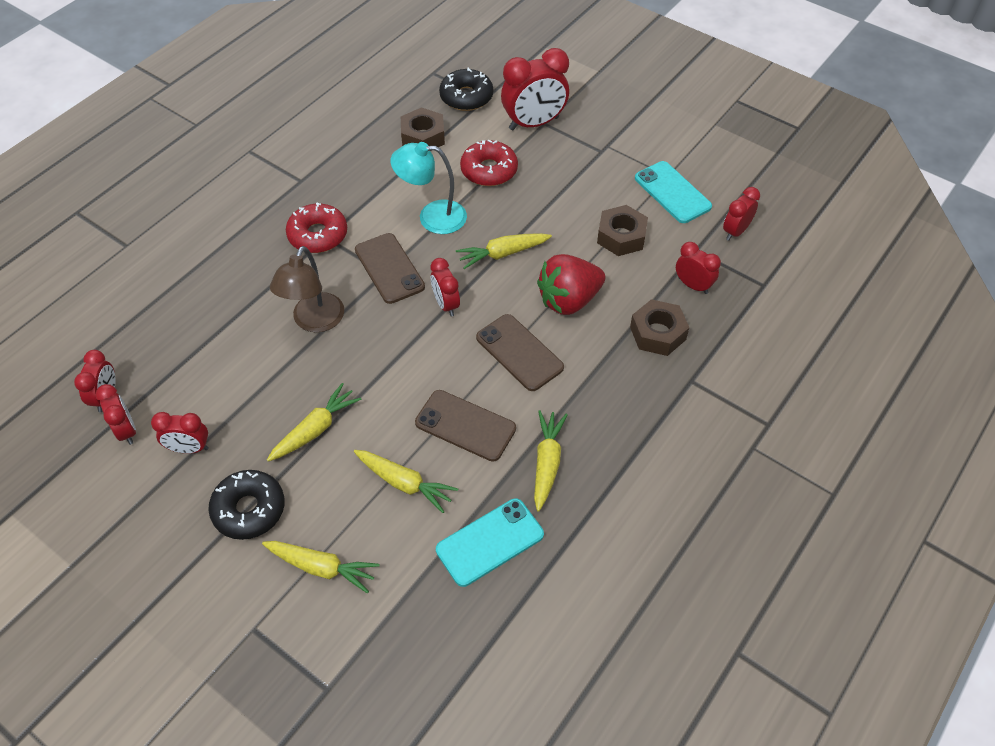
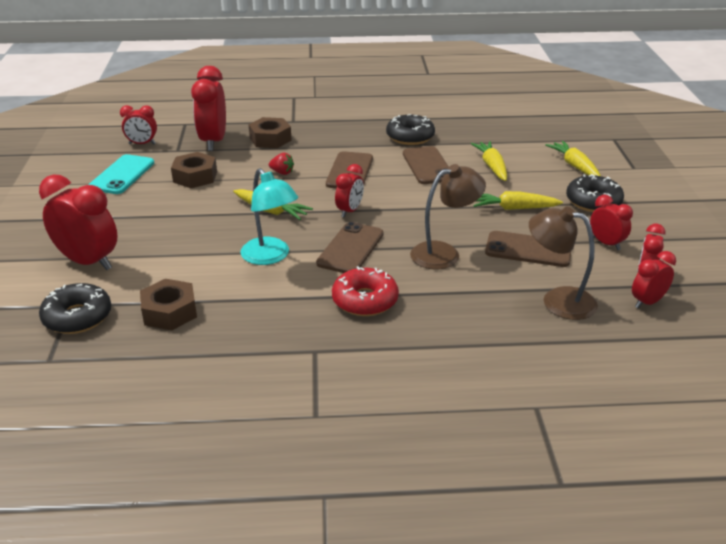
camera: 130 degrees left, 20 degrees down
turquoise phone [436,498,544,587] -> none
red donut [460,139,518,186] -> none
yellow carrot [534,410,568,512] -> black donut [386,114,435,145]
red strawberry [537,254,605,315] -> red strawberry [269,153,294,175], size x0.45
red clock [676,242,721,294] -> red clock [191,66,226,151], size x1.77
none -> brown phone [485,231,571,267]
none -> brown lamp [529,207,598,320]

